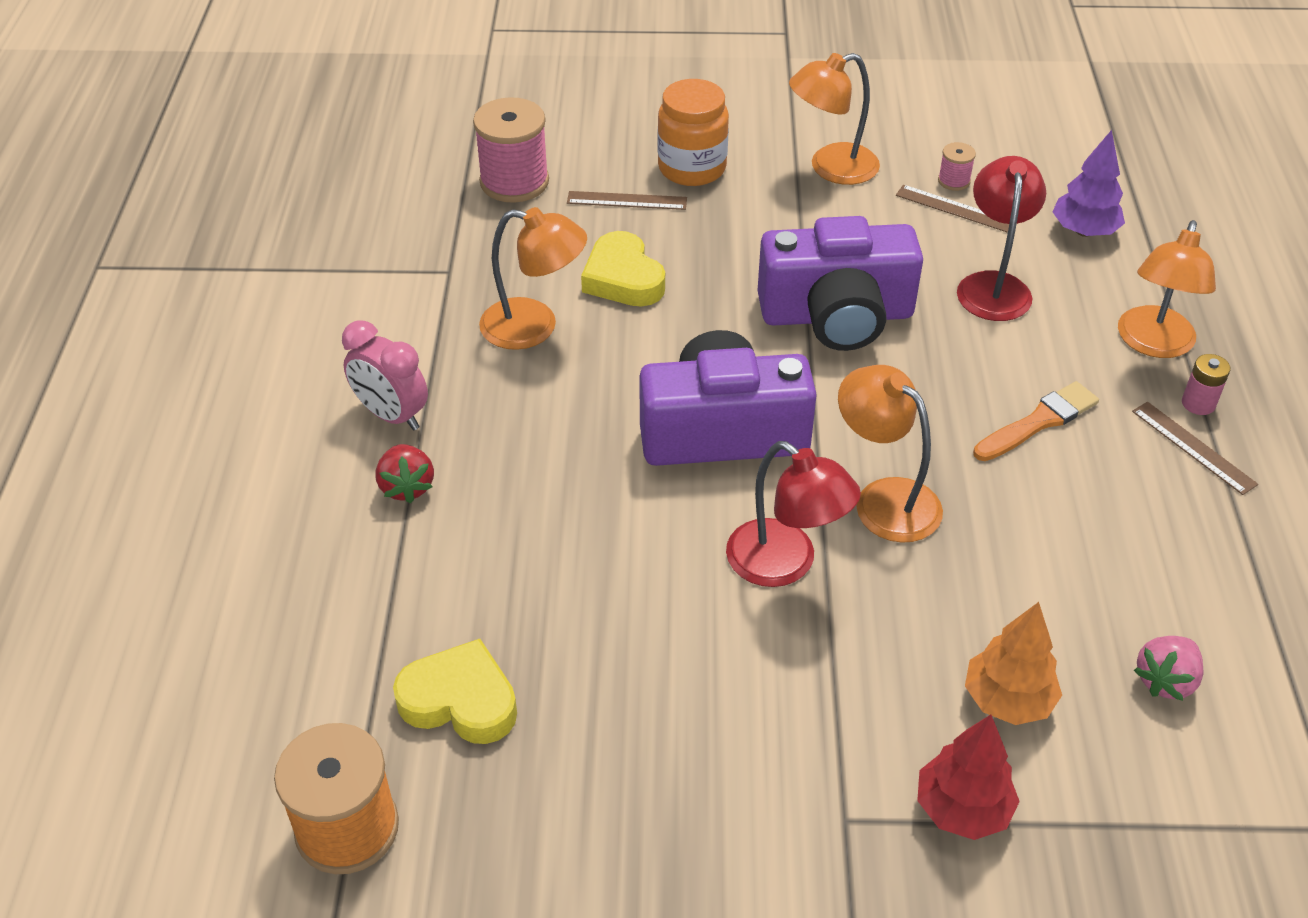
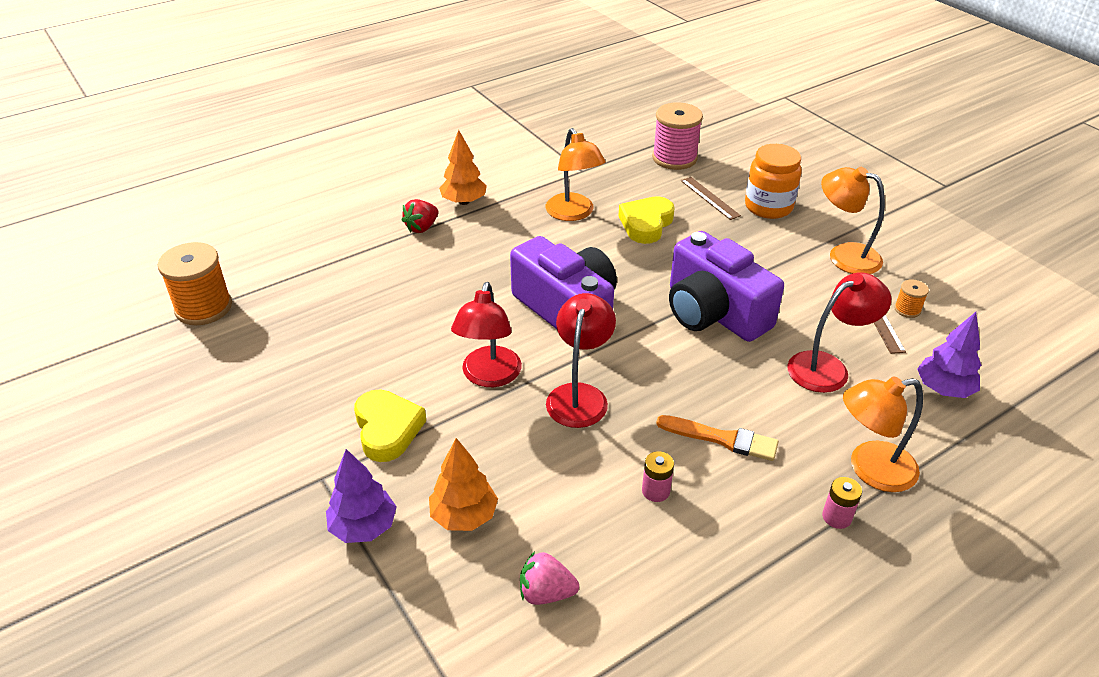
camera: 55 degrees right, 5 degrees down
pink clock [342,320,428,430] -> orange tree [439,130,487,205]
yellow heart [393,639,517,744] -> yellow heart moved to [354,390,426,462]
orange lamp [838,365,943,543] -> red lamp [546,293,616,428]
red tree [917,715,1020,840] -> purple tree [326,449,397,543]
pink spool [938,142,976,191] -> orange spool [894,279,929,318]
brown ruler [1132,402,1258,495] -> none
none -> pink battery [642,451,674,502]

